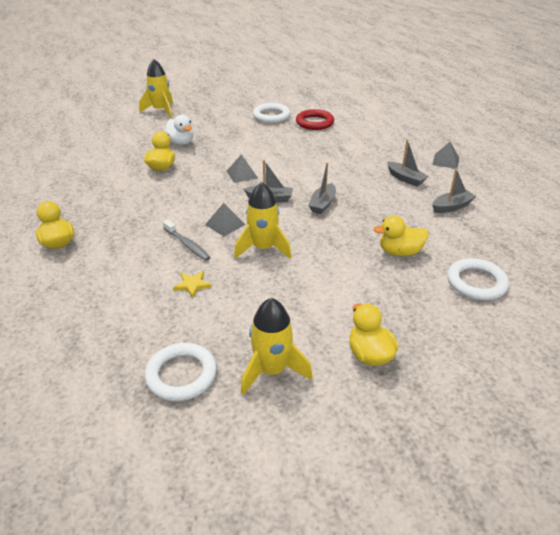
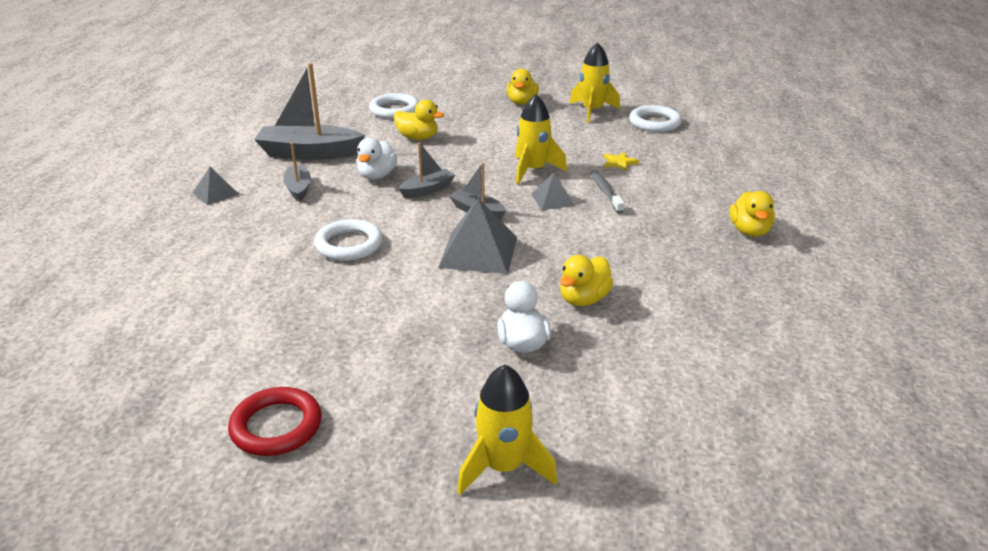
camera: 150 degrees left, 5 degrees down
grey pyramid [227,155,258,183] -> grey pyramid [438,198,517,274], size x1.80
white ring [253,103,290,123] -> white ring moved to [314,219,383,261]
red ring [296,109,334,130] -> red ring moved to [228,387,322,456]
grey boat [432,169,476,213] -> grey boat [254,63,365,160], size x1.88
none -> white duck [356,138,397,180]

